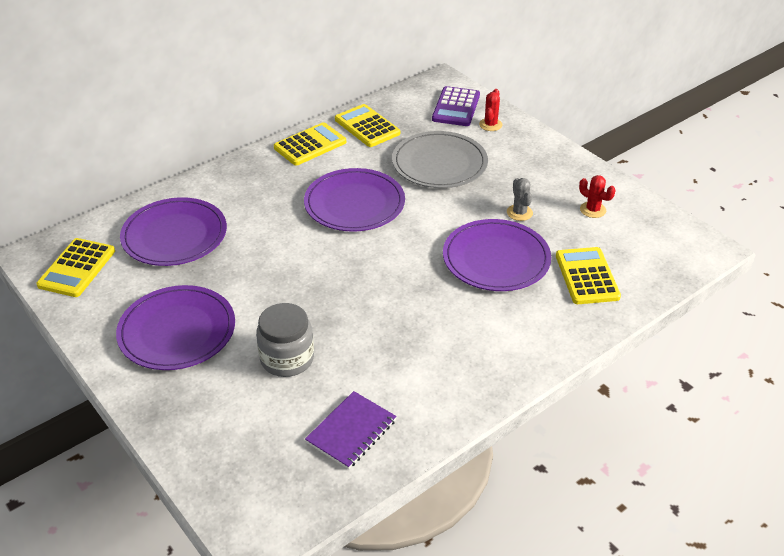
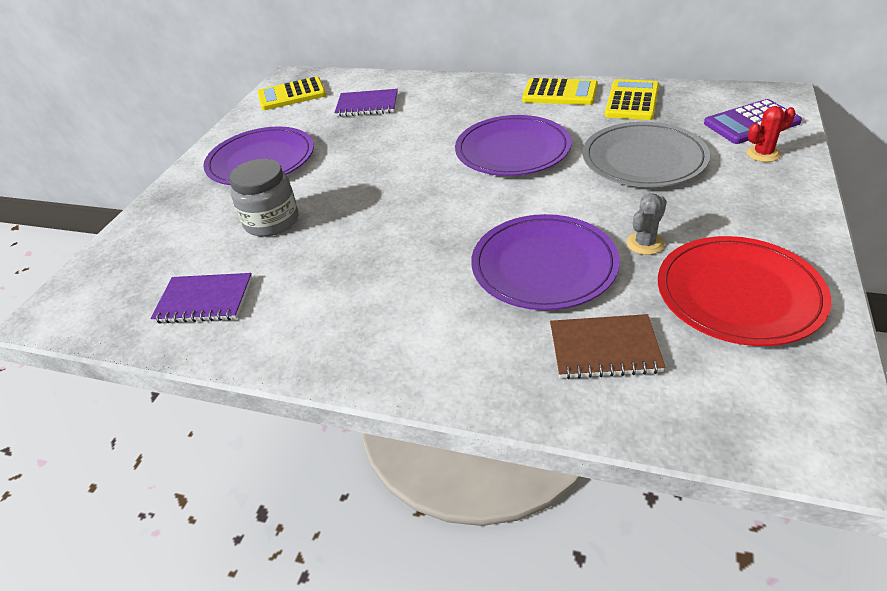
camera: 60 degrees right, 0 degrees up
purple plate [120,197,227,266] -> purple notebook [334,89,398,117]
yellow calculator [556,247,621,304] -> brown notebook [550,314,666,379]
red cactus [579,175,616,218] -> red plate [658,236,831,346]

